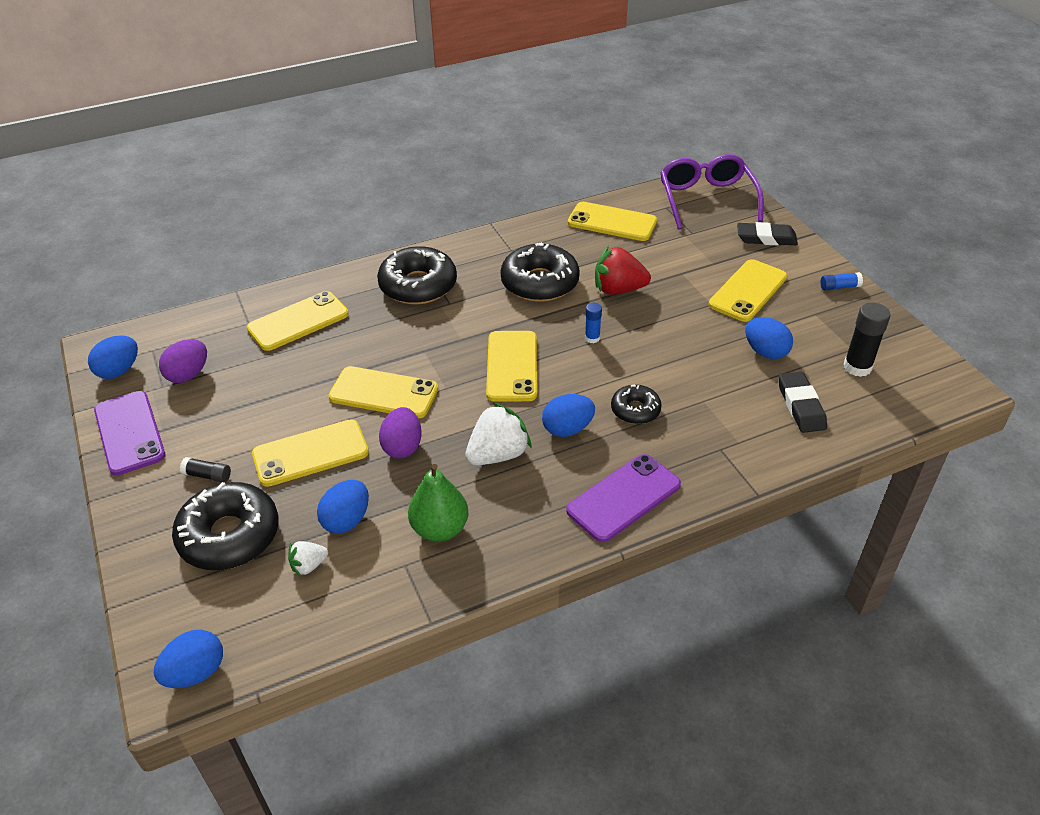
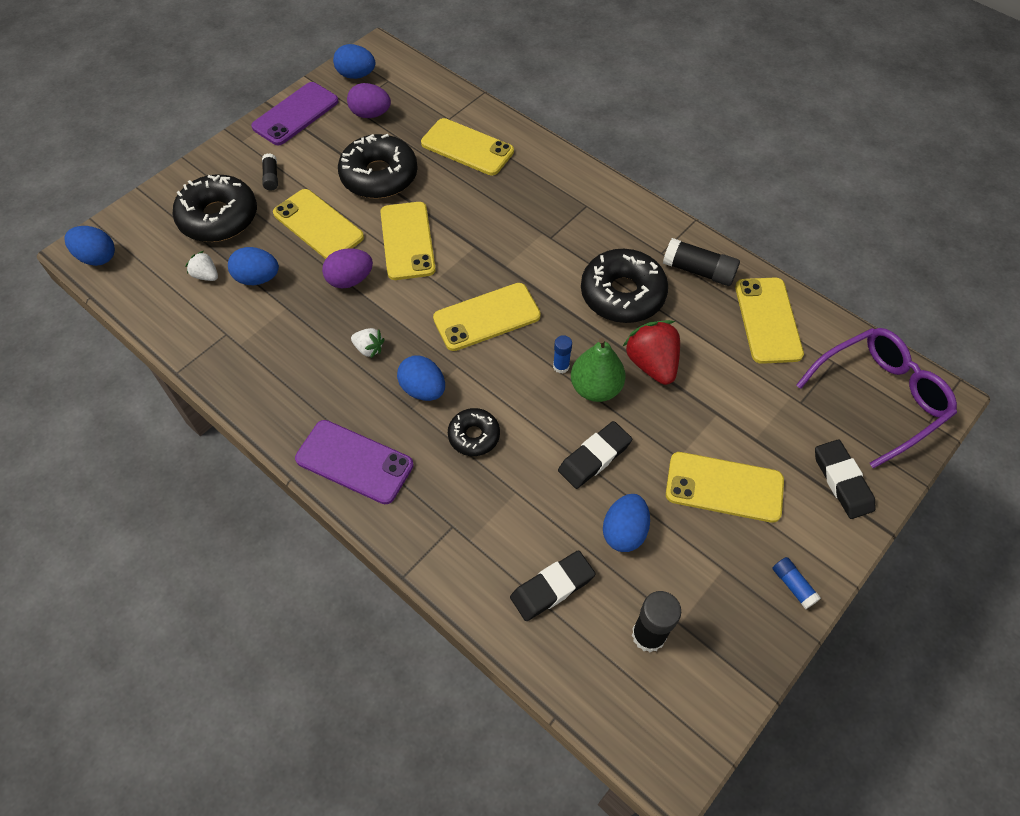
camera: 65 degrees right, 15 degrees up
black donut [377,246,457,304] -> black donut moved to [338,134,418,199]
green pear [408,464,468,541] -> green pear moved to [571,338,626,402]
white strawberry [465,402,532,465] -> white strawberry [351,328,384,359], size x0.54
none -> black eraser [558,421,632,489]
none -> black glue stick [663,238,740,286]

